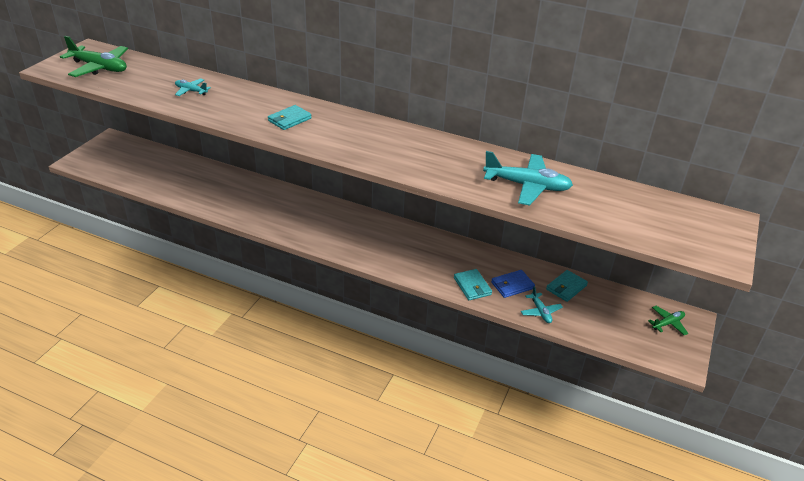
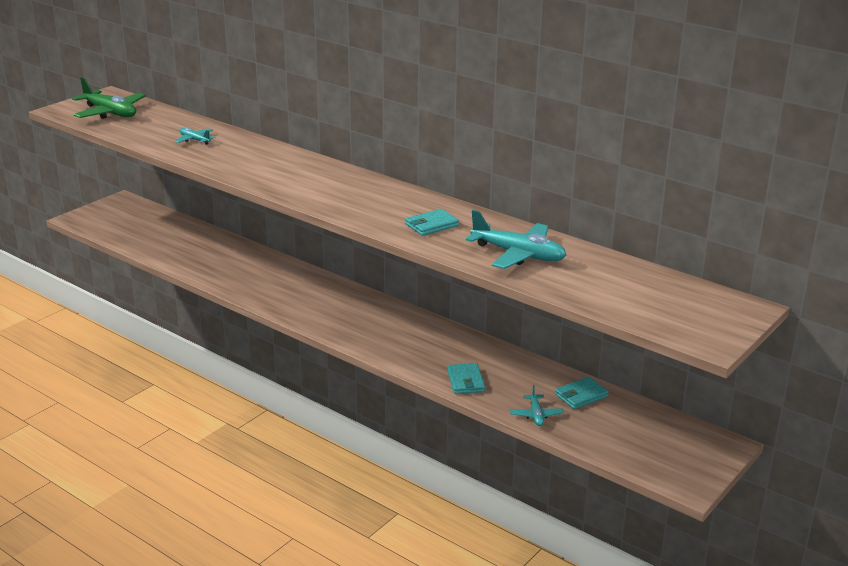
camera: 15 degrees right, 10 degrees down
turquoise wallet [268,105,312,130] -> turquoise wallet moved to [405,209,459,236]
blue wallet [491,270,535,298] -> none
green plane [648,306,688,336] -> none

